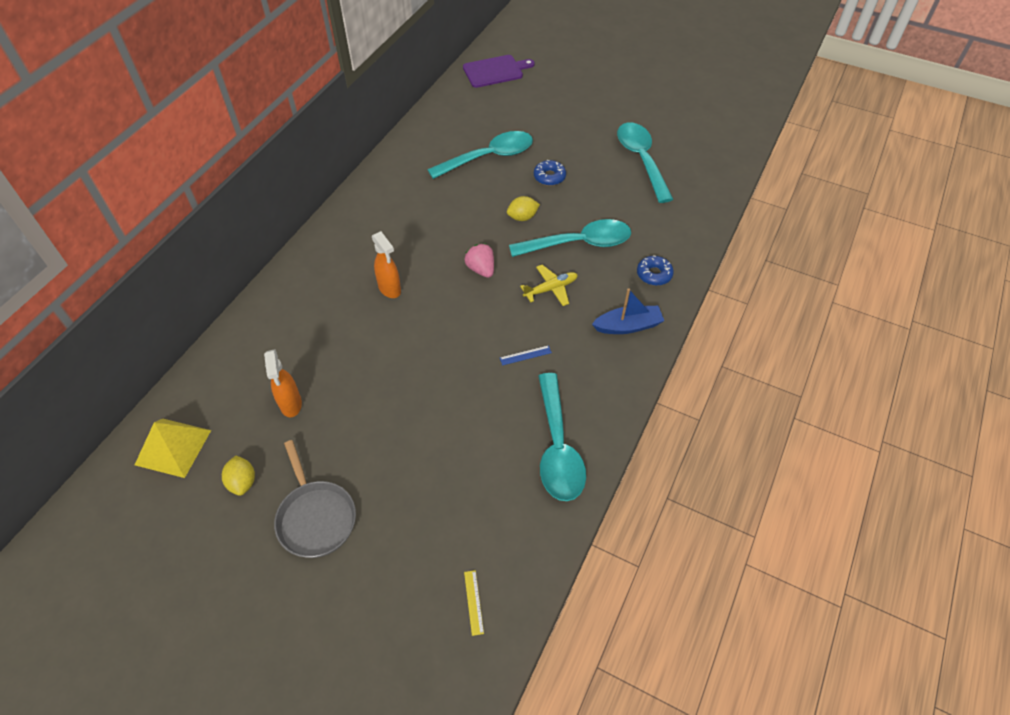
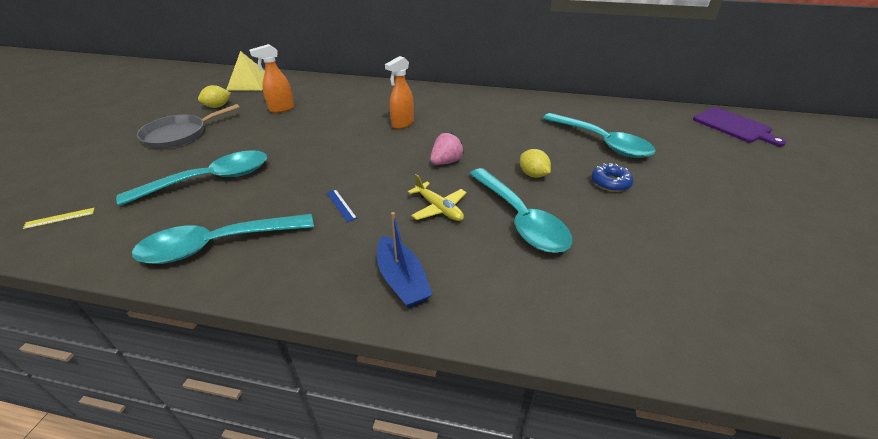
camera: 75 degrees right, 15 degrees down
turquoise spoon [617,123,673,203] -> turquoise spoon moved to [116,150,267,206]
blue donut [637,255,674,286] -> none

